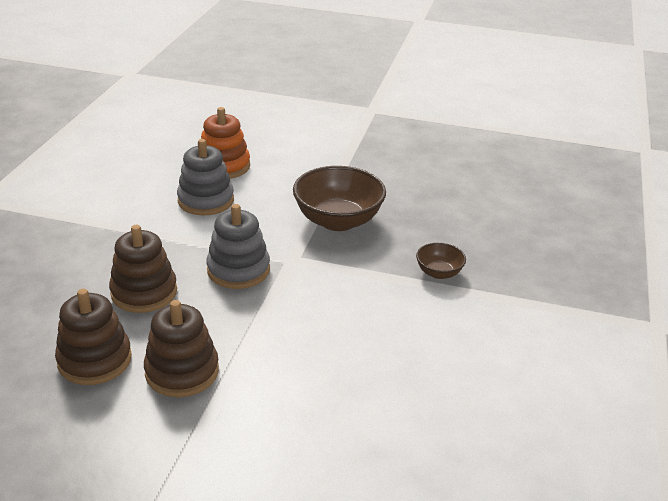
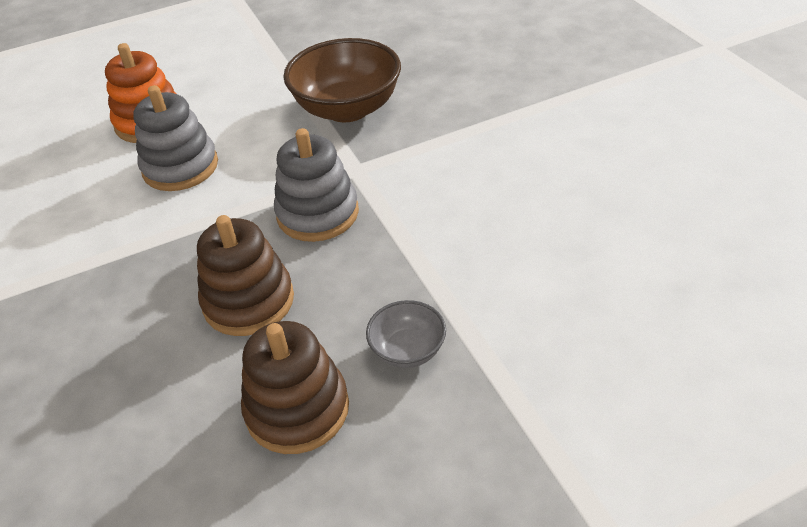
camera: 35 degrees left, 10 degrees up
brown stacking toy [144,300,219,398] -> grey bowl [366,300,446,368]
brown bowl [416,243,466,279] -> none

